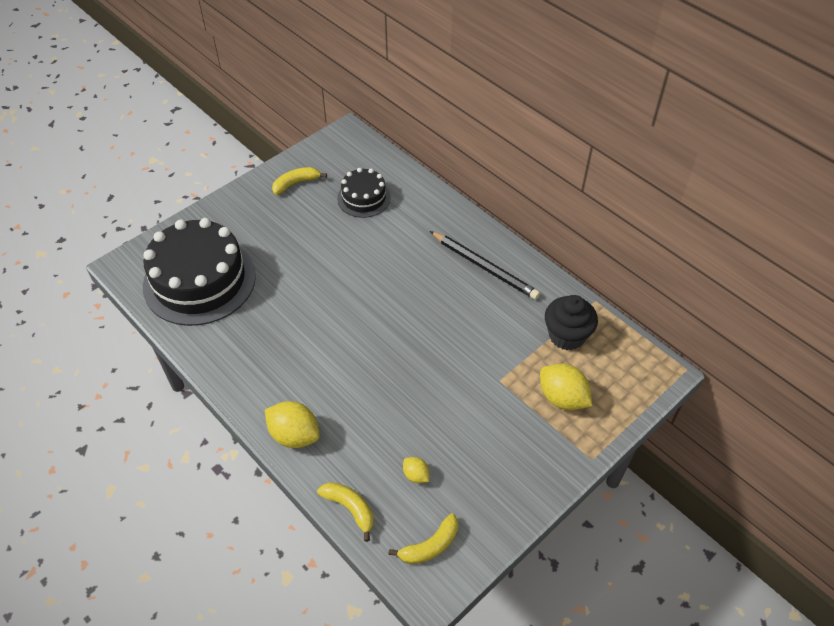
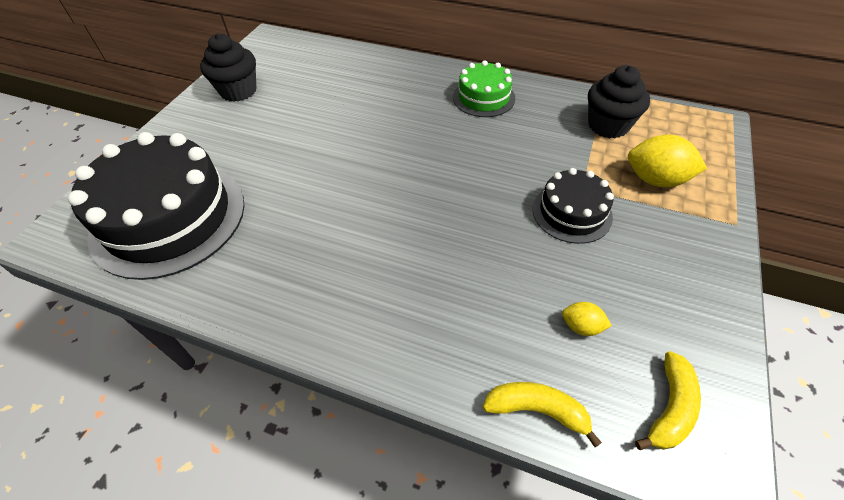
camera: 25 degrees left, 0 degrees up
yellow lemon [265,401,320,448] -> none
yellow banana [272,167,327,195] -> black cupcake [200,33,257,102]
black cake [337,168,391,218] -> black cake moved to [533,168,614,244]
black pencil [430,231,540,300] -> green cake [453,60,515,117]

